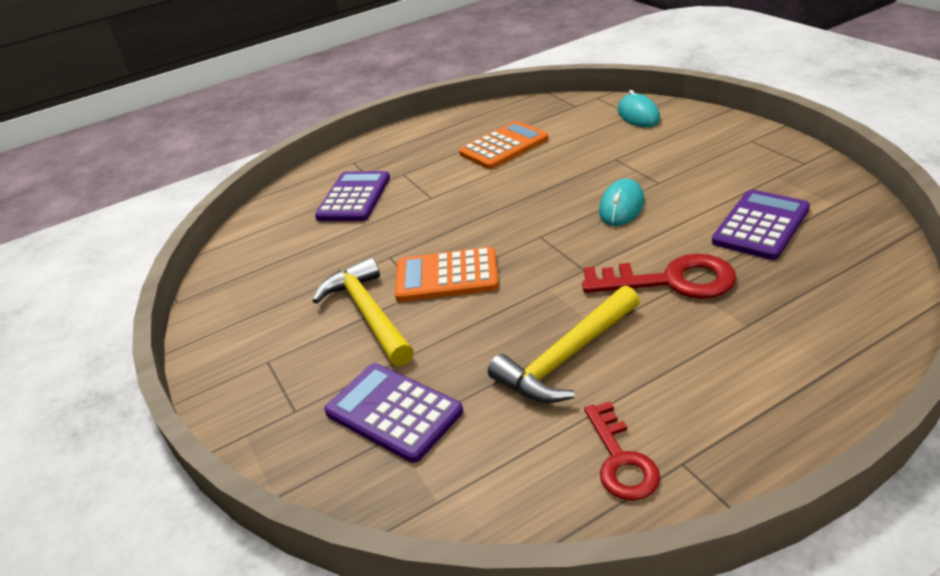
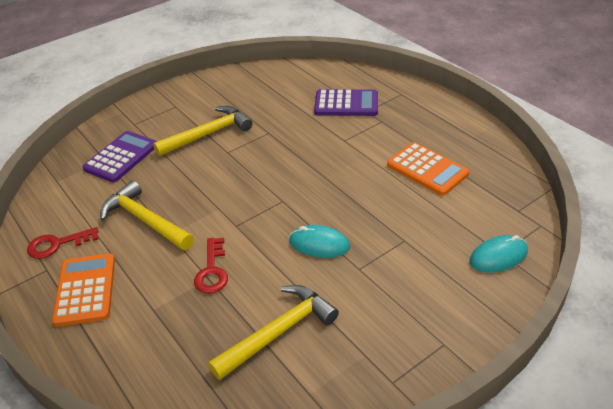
camera: 80 degrees right, 5 degrees up
orange calculator [395,247,499,302] -> orange calculator moved to [52,253,115,327]
red key [582,254,736,299] -> red key [194,238,228,293], size x0.65
purple calculator [712,190,810,260] -> yellow hammer [208,285,339,380]

